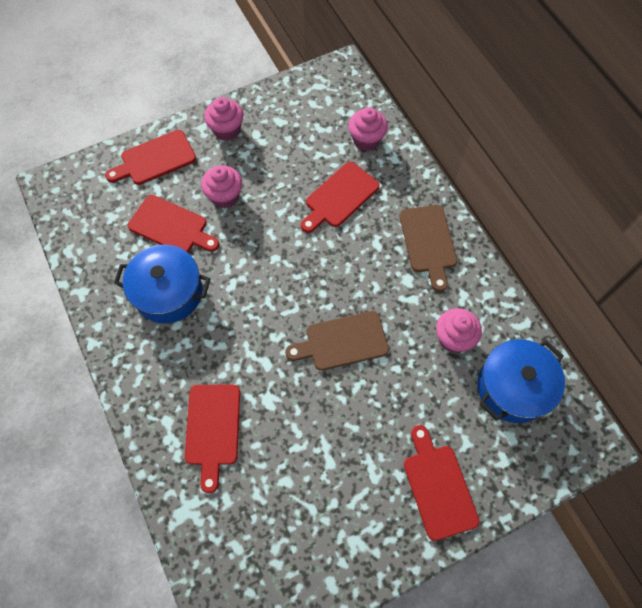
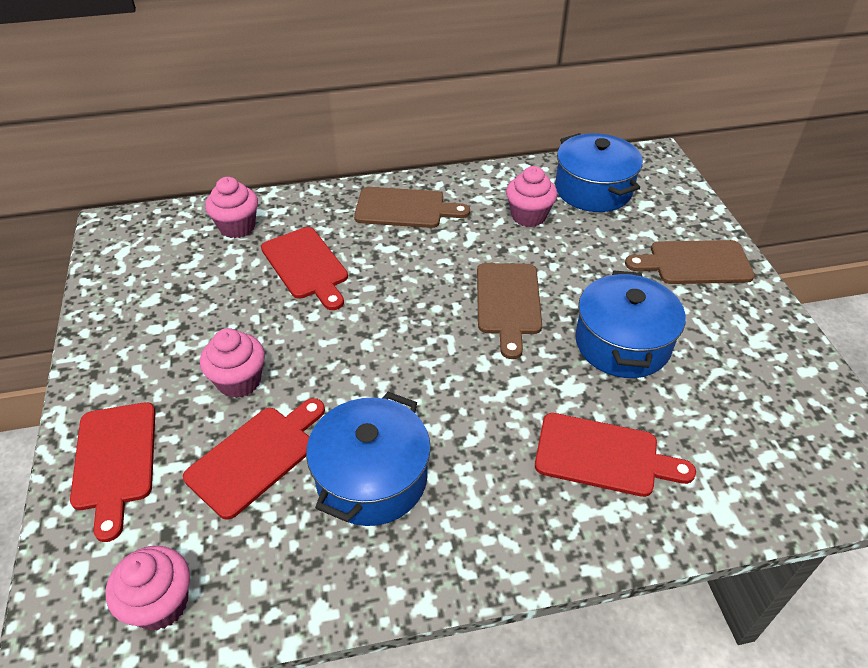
camera: 75 degrees left, 20 degrees down
pink cupcake [204,97,244,141] -> pink cupcake moved to [106,546,190,631]
red cutting board [404,425,480,541] -> brown cutting board [625,240,755,284]
none -> blue pot [575,271,686,378]

